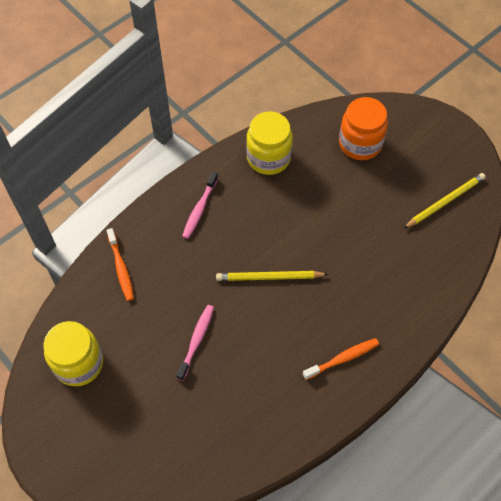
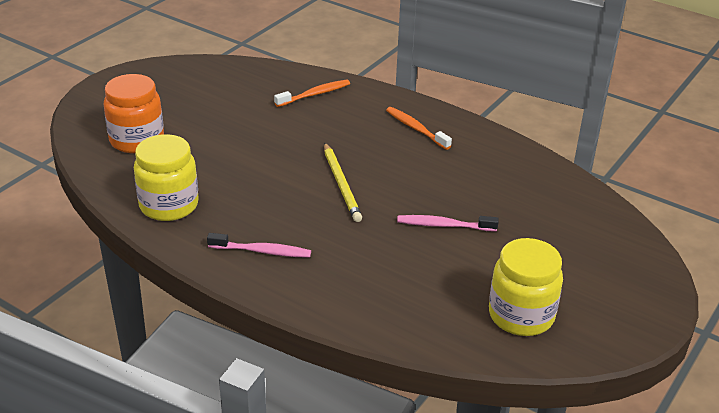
camera: 105 degrees left, 25 degrees down
orange toothbrush [107,228,134,301] -> orange toothbrush moved to [274,80,350,107]
yellow pencil [403,173,486,229] -> none

